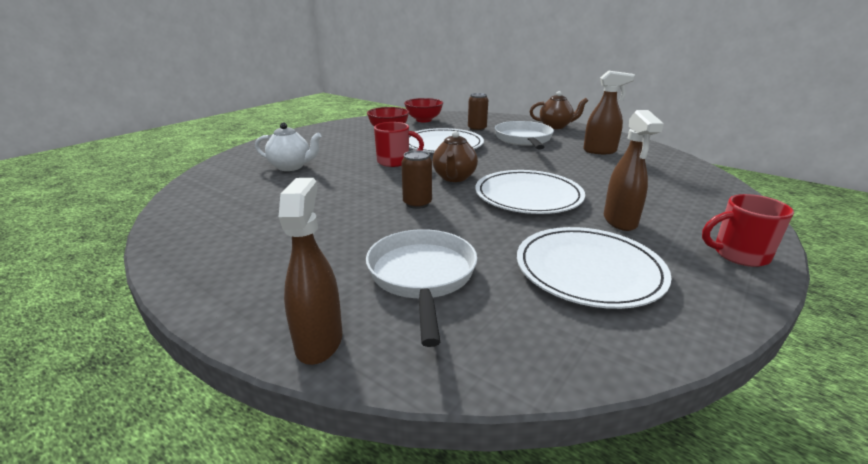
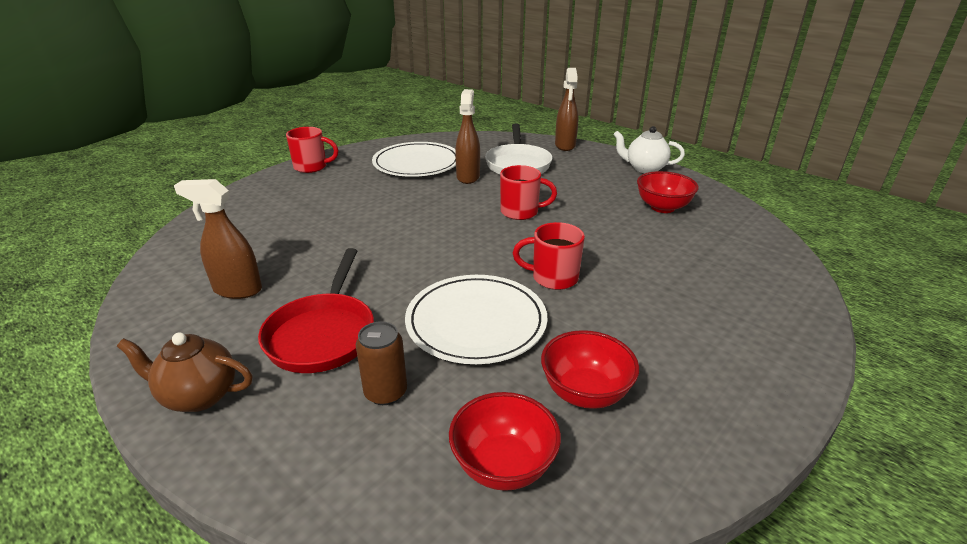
camera: 175 degrees left, 5 degrees up
white teapot [255,123,322,171] -> white teapot moved to [613,126,685,173]
brown can [401,150,432,209] -> red mug [500,165,557,220]
brown teapot [432,131,478,182] -> none
white plate [476,170,585,214] -> none
white pan [495,121,554,149] -> red pan [258,248,374,373]
brown spray bottle [604,110,664,231] -> brown spray bottle moved to [455,89,480,184]
none -> red bowl [637,171,699,213]

